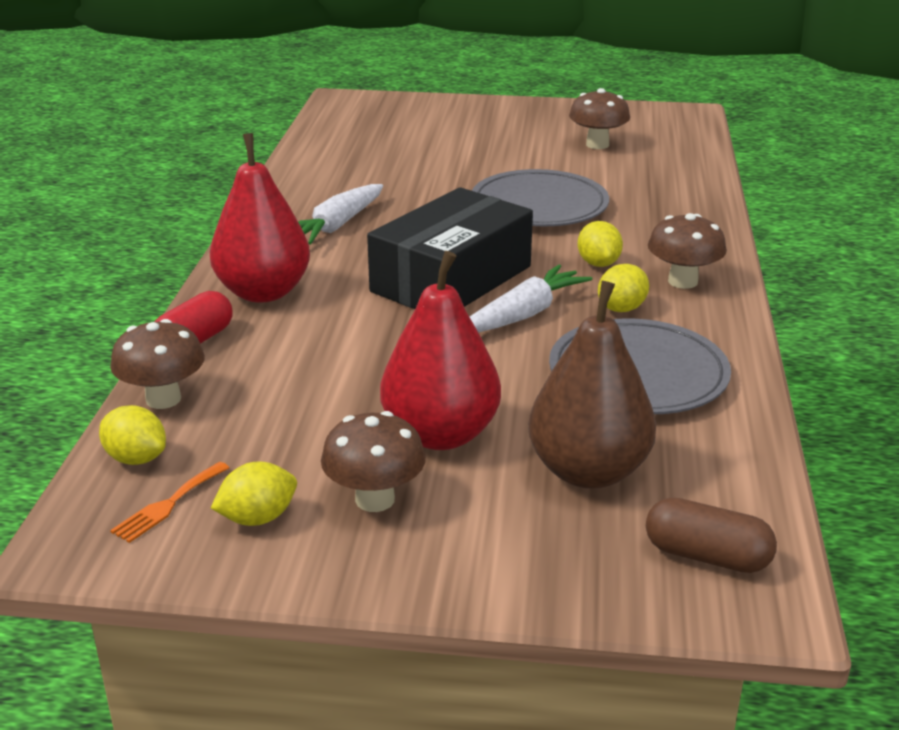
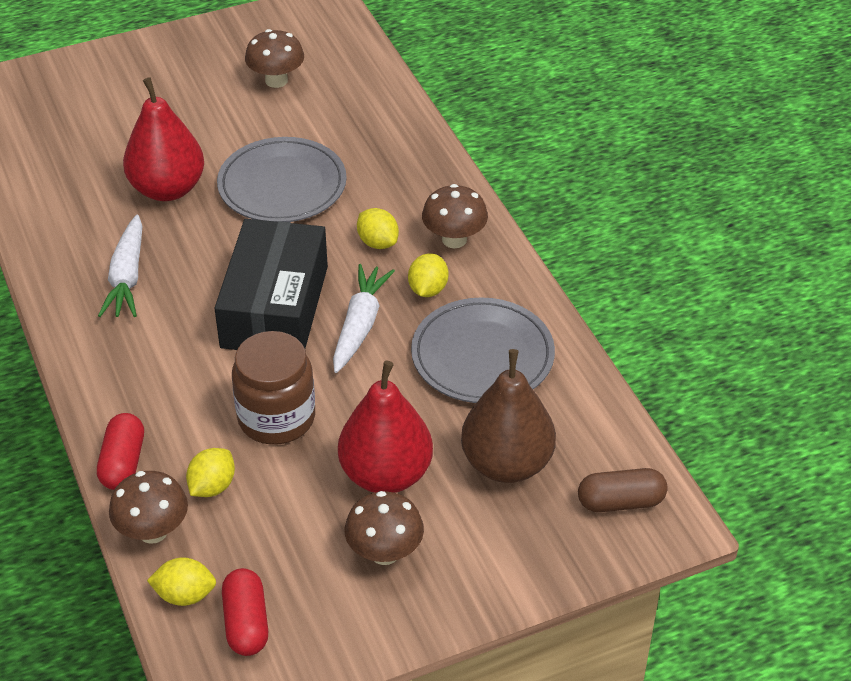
camera: 30 degrees left, 15 degrees up
orange fork [110,462,229,543] -> red capsule [222,568,268,656]
red pear [210,133,310,303] -> red pear moved to [123,77,204,201]
yellow lemon [211,461,297,526] -> yellow lemon moved to [186,448,235,497]
none -> brown jar [232,331,315,445]

